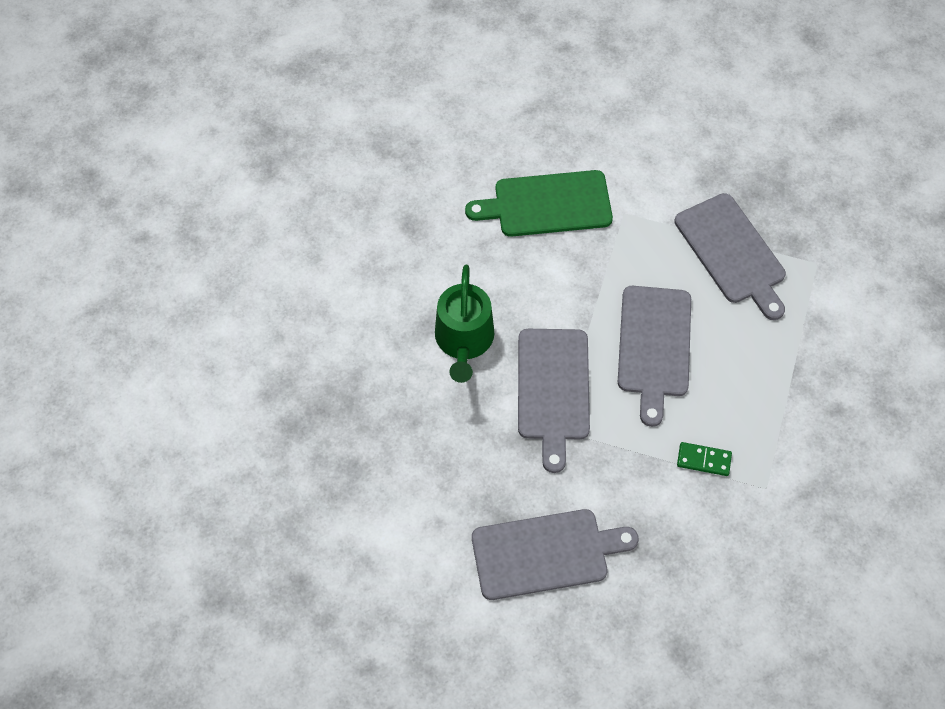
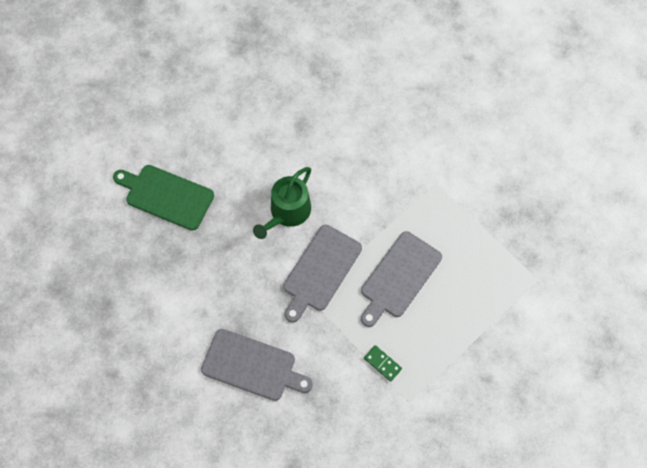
camera: 30 degrees right, 5 degrees up
green cutting board [465,170,613,237] -> green cutting board moved to [113,165,214,231]
grey cutting board [674,193,786,320] -> none

